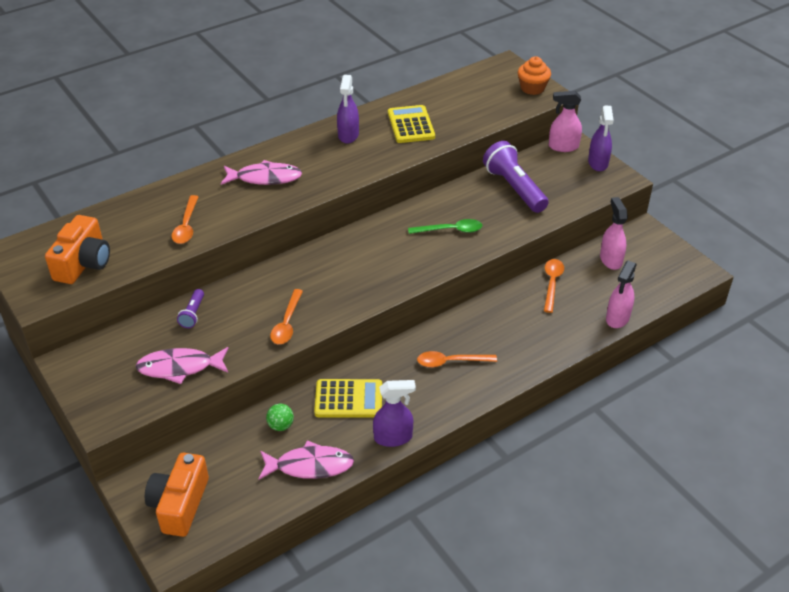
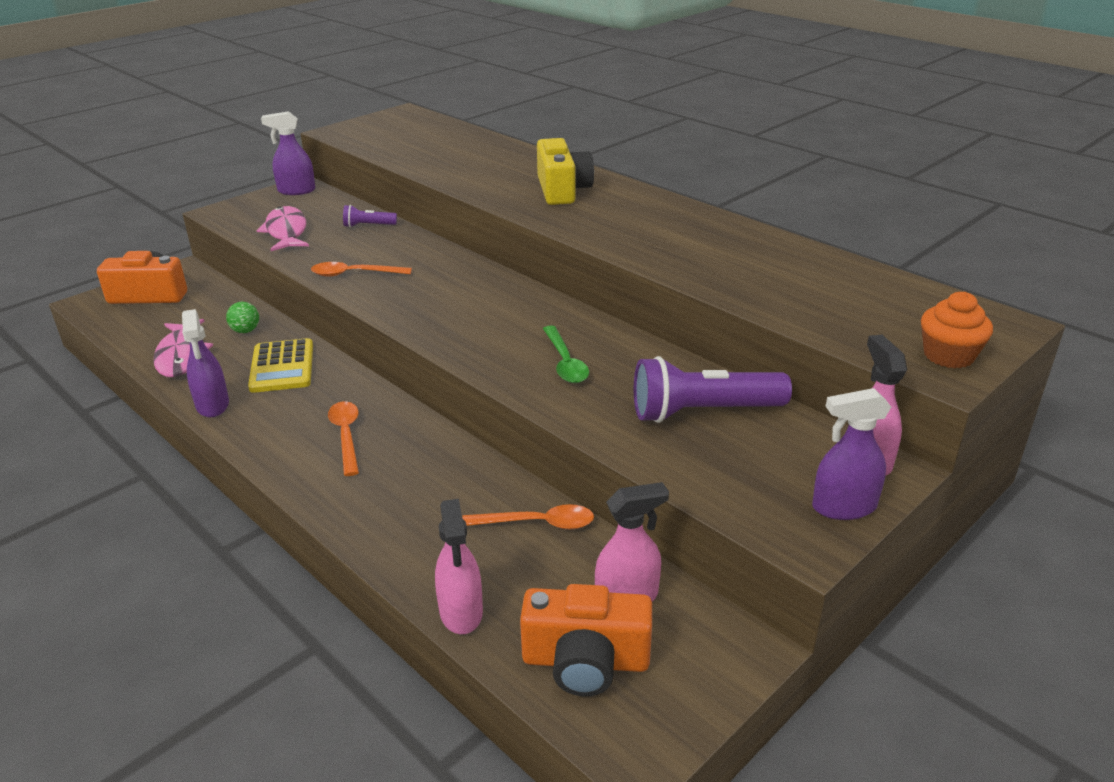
camera: 80 degrees right, 10 degrees down
orange camera [45,215,110,284] -> orange camera moved to [520,584,652,696]
orange spoon [171,195,198,244] -> none
pink fish [221,160,302,185] -> yellow camera [537,138,594,205]
purple spray bottle [337,75,359,144] -> purple spray bottle moved to [261,111,315,195]
yellow calculator [388,105,435,143] -> none
purple flashlight [483,141,549,213] -> purple flashlight turned 150 degrees counterclockwise [634,356,792,423]
pink spray bottle [606,261,637,328] -> pink spray bottle turned 120 degrees counterclockwise [435,499,483,634]

